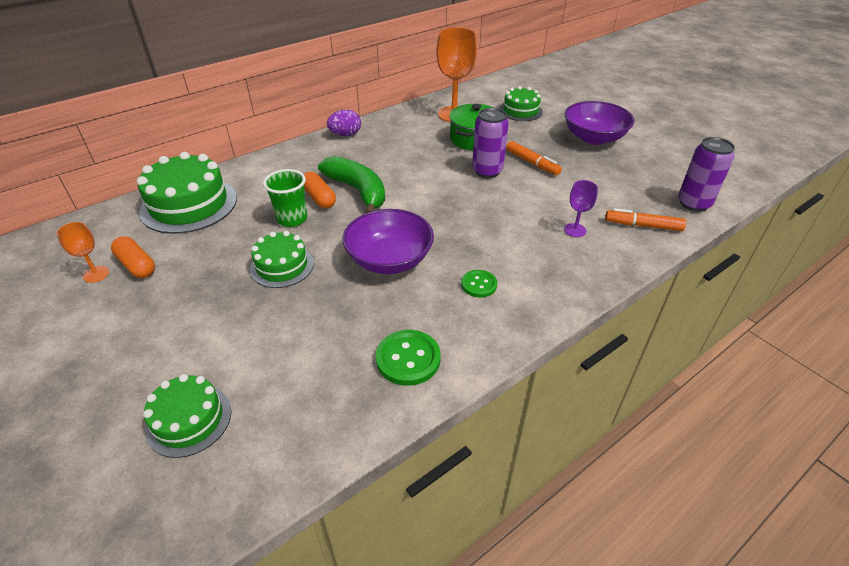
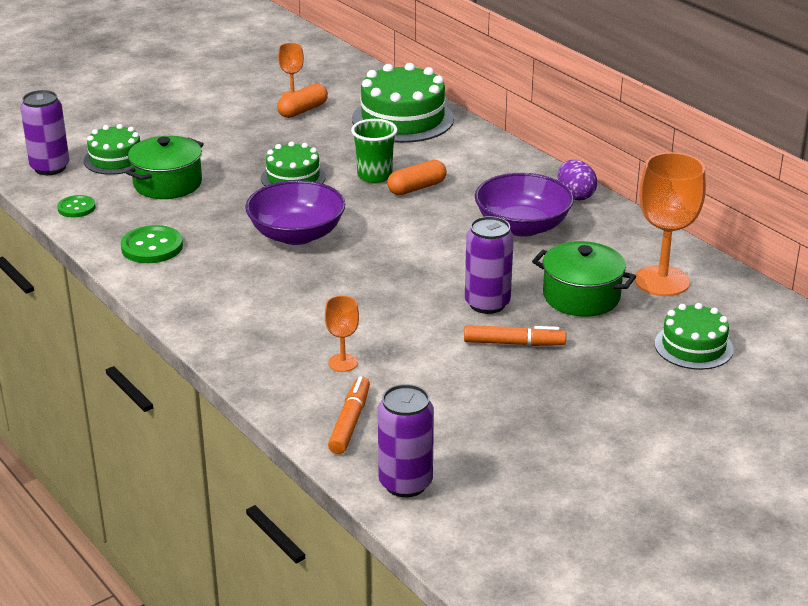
camera: 90 degrees right, 10 degrees down
green banana [318,156,385,213] -> none
green button [461,270,497,298] -> green button moved to [57,195,96,218]
orange marker [506,141,562,175] -> orange marker turned 135 degrees counterclockwise [464,325,566,346]
purple goblet [564,180,598,237] -> orange goblet [325,296,359,372]
purple bowl [565,101,635,145] -> purple bowl moved to [475,173,574,237]
none -> purple can [20,90,70,175]
none -> green pot [126,136,204,199]

